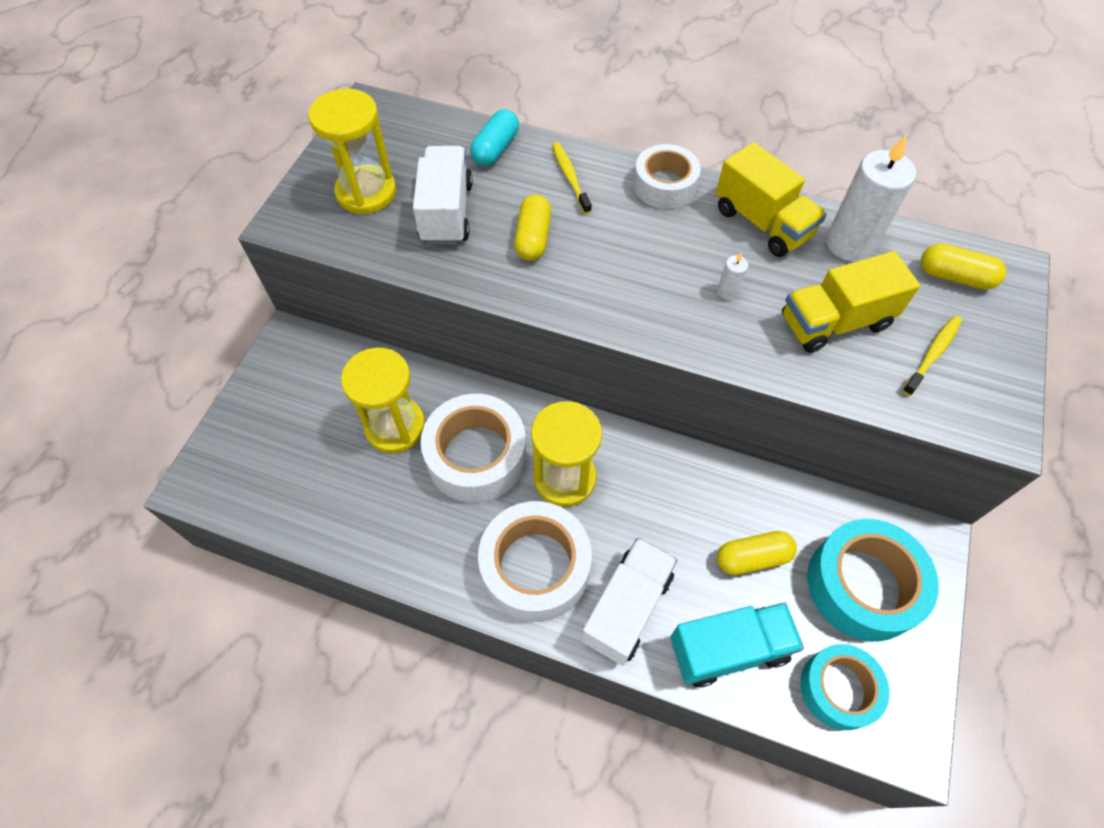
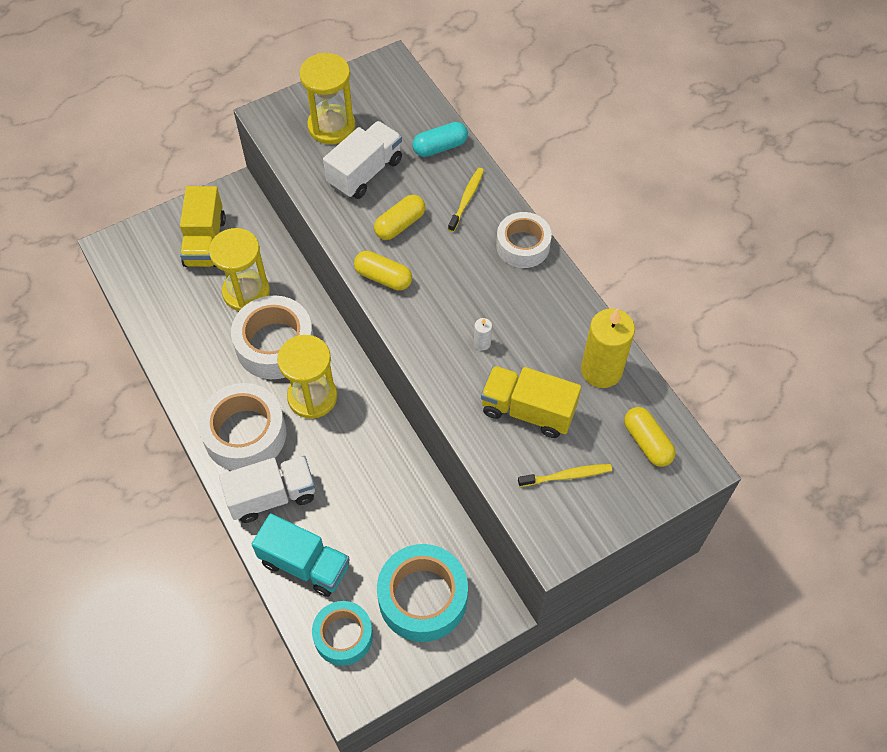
camera: 40 degrees right, 0 degrees up
yellow truck [716,142,827,257] -> yellow truck moved to [180,186,226,267]
yellow capsule [717,531,797,575] -> yellow capsule moved to [354,251,412,291]
white candle [826,134,916,262] -> yellow candle [581,308,635,388]

